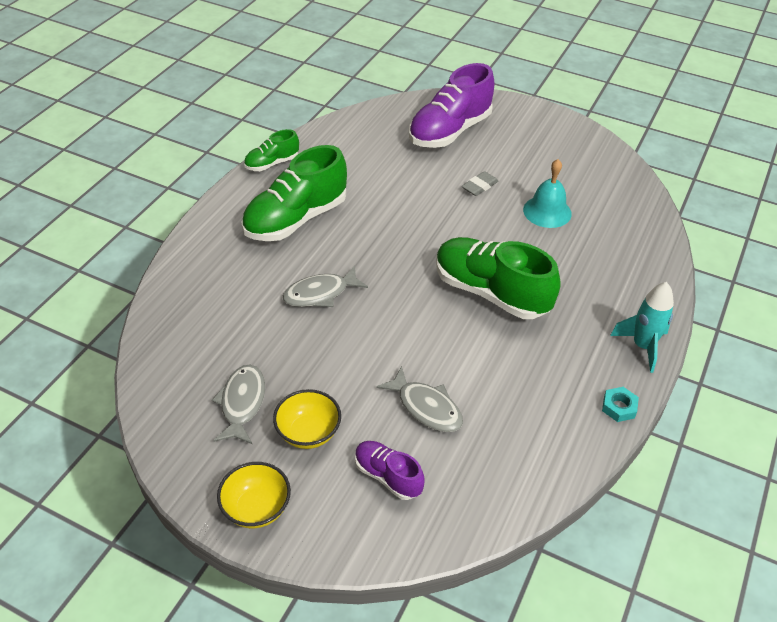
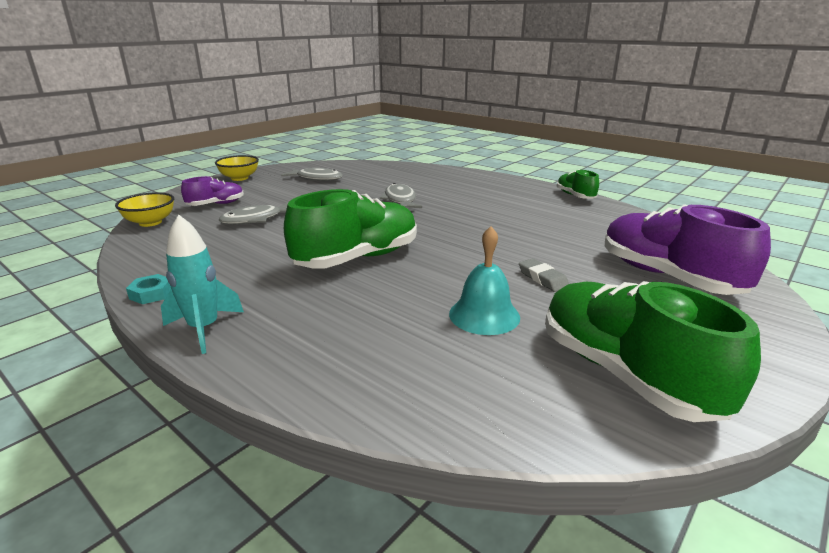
camera: 105 degrees right, 20 degrees down
green shoe [241,145,347,241] -> green shoe moved to [545,281,761,422]
yellow bowl [273,389,341,449] -> yellow bowl moved to [115,192,174,227]

